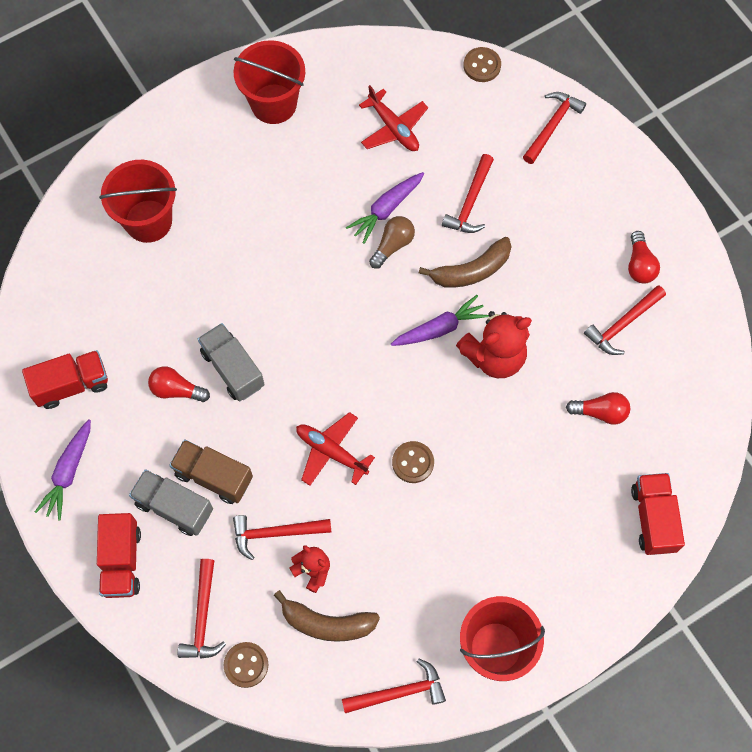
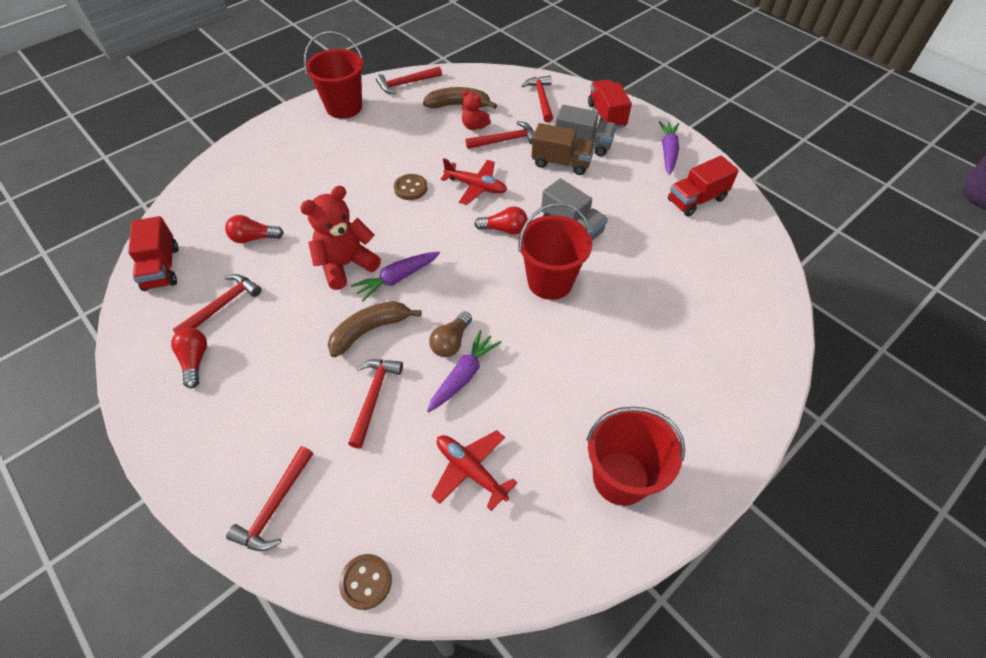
camera: 170 degrees right, 15 degrees down
red bucket [99,160,177,243] -> red bucket moved to [518,203,592,300]
red light bulb [148,366,210,402] -> red light bulb moved to [474,206,528,235]
brown button [224,642,268,688] -> none
red truck [631,473,685,555] -> red truck moved to [128,216,179,291]

